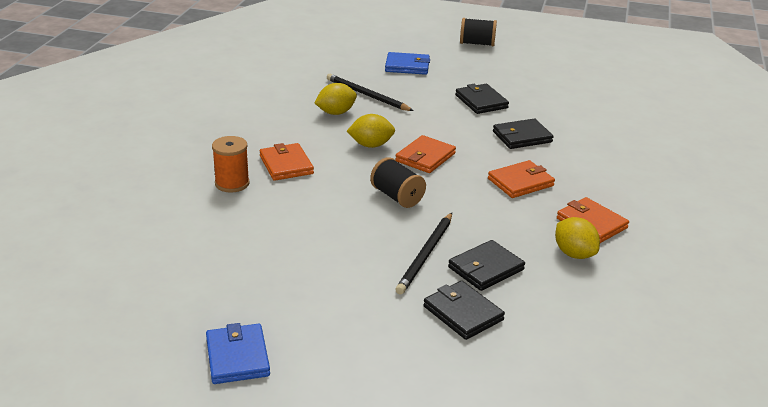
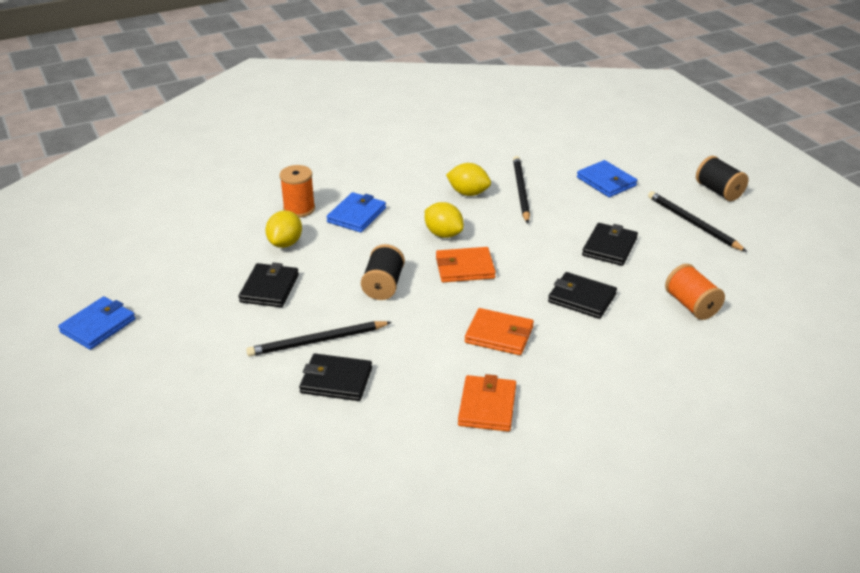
camera: 50 degrees right, 5 degrees up
orange wallet [259,143,314,181] -> blue wallet [326,192,386,233]
black wallet [423,281,505,340] -> black wallet moved to [239,262,299,307]
yellow lemon [555,217,600,259] -> yellow lemon moved to [265,210,302,248]
none -> black pencil [648,191,747,252]
none -> orange spool [665,264,725,320]

